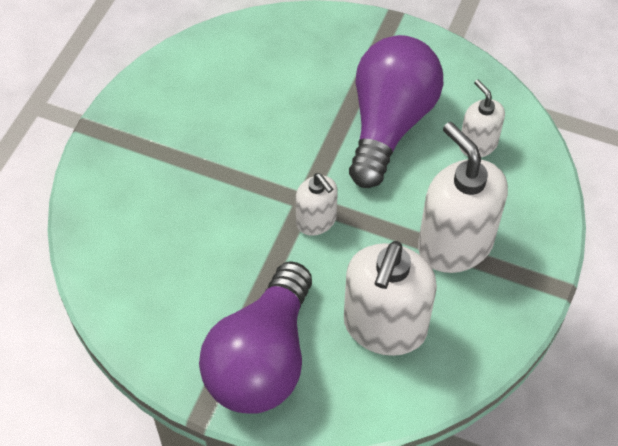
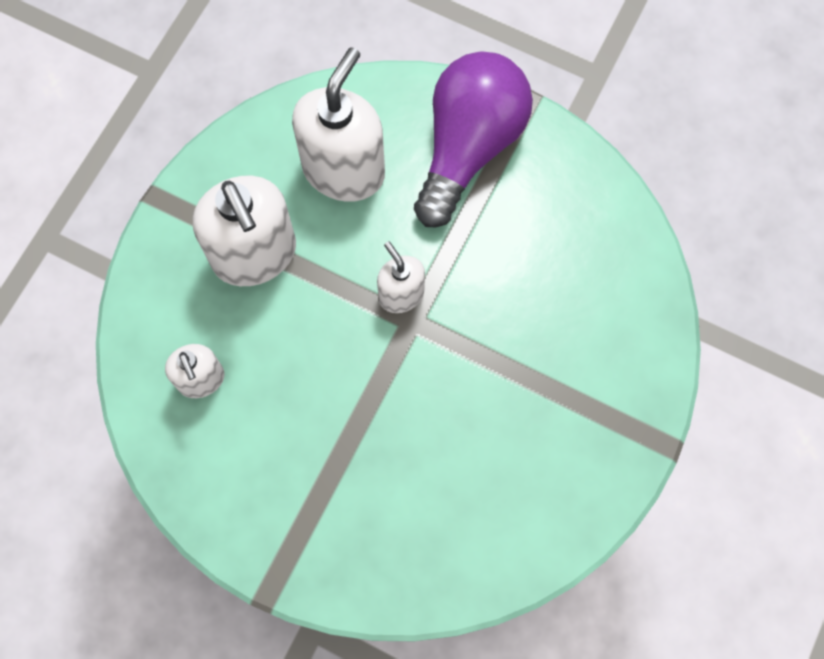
camera: 175 degrees left, 15 degrees up
purple light bulb [349,35,443,188] -> none

